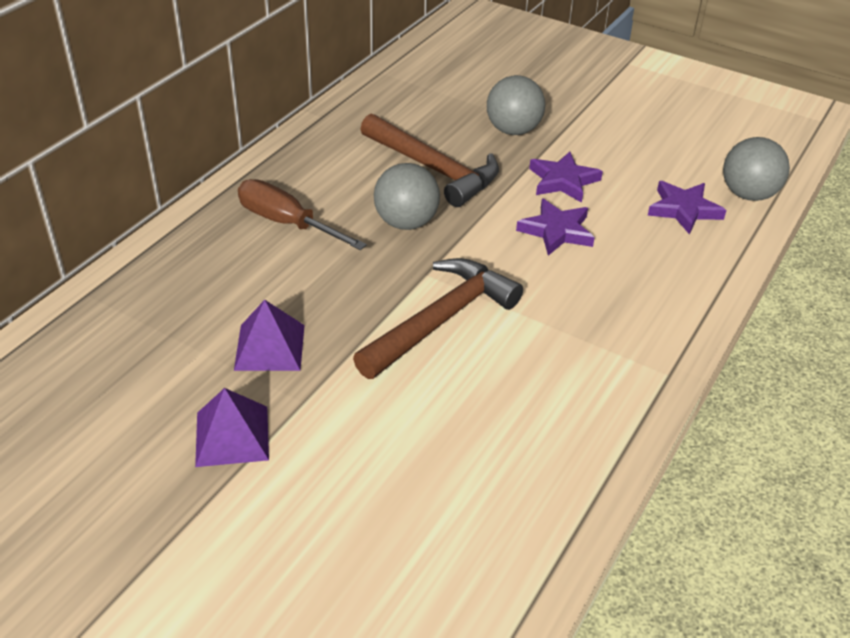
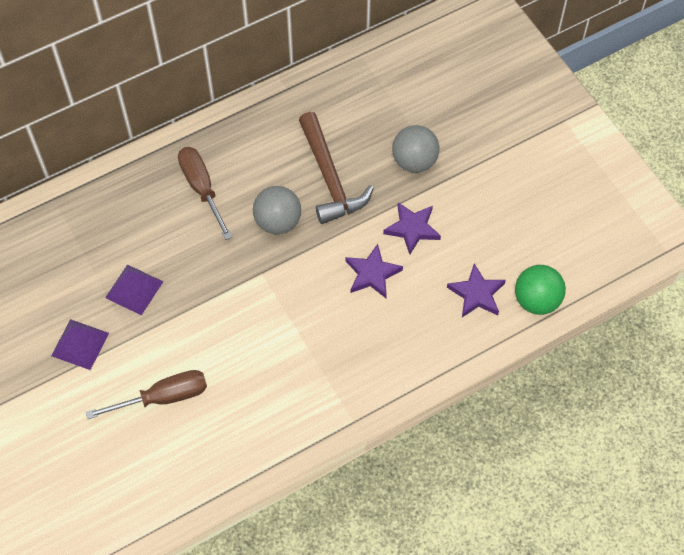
camera: 30 degrees right, 20 degrees up
brown hammer [353,258,523,379] -> none
grey ball [723,137,790,201] -> green ball [515,265,566,315]
none -> brown screwdriver [86,370,207,419]

